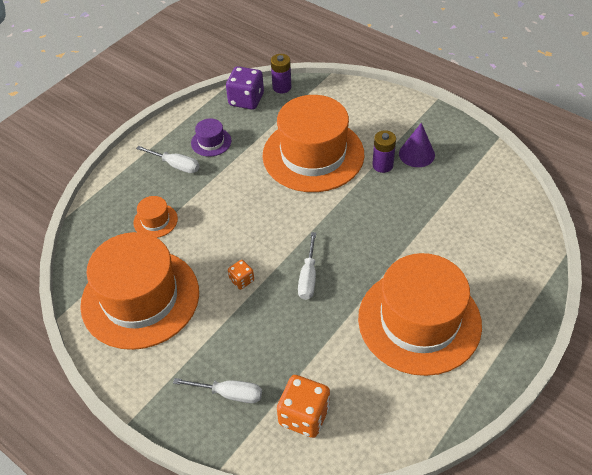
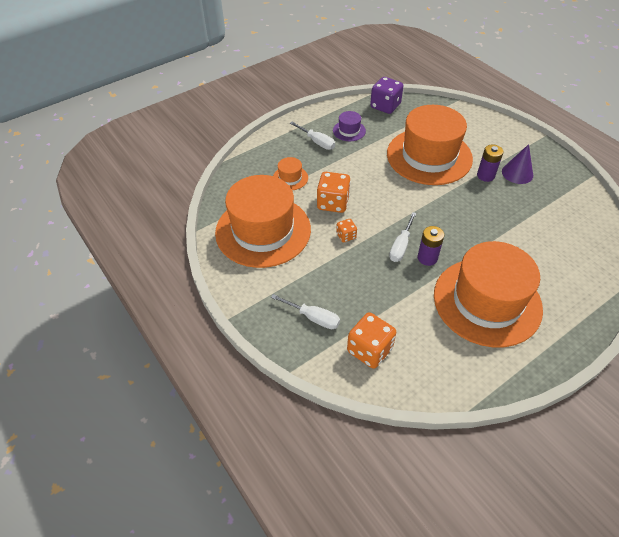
camera: 15 degrees right, 0 degrees up
purple battery [271,54,291,93] -> purple battery moved to [418,226,444,266]
none -> orange dice [317,172,351,213]

